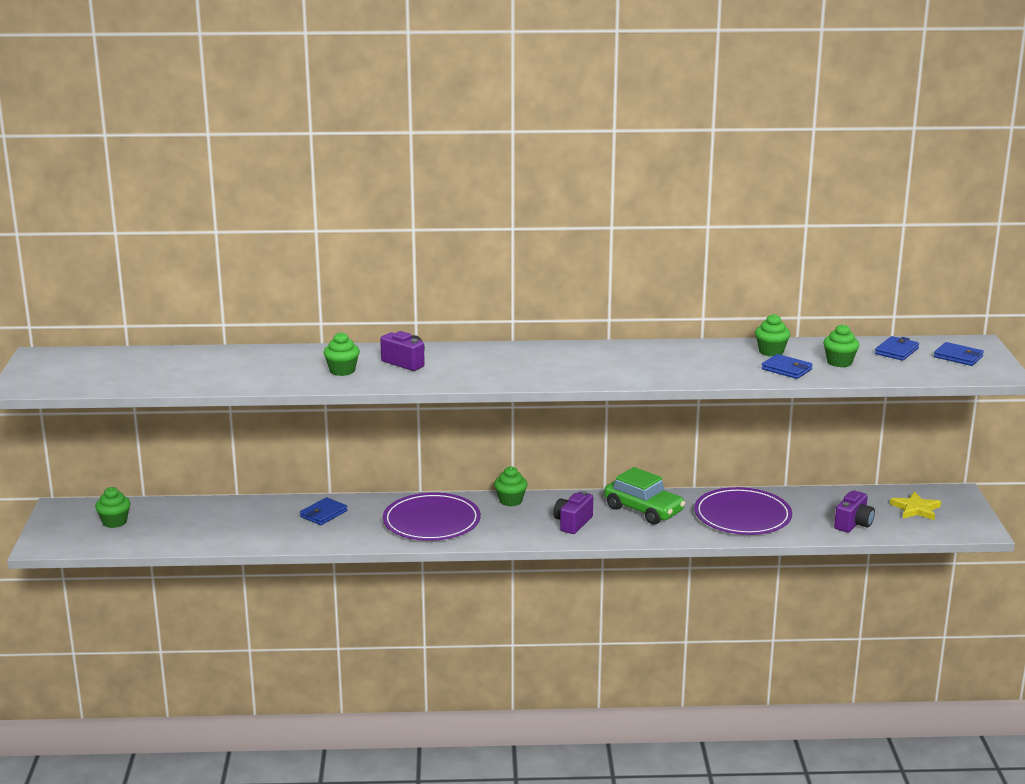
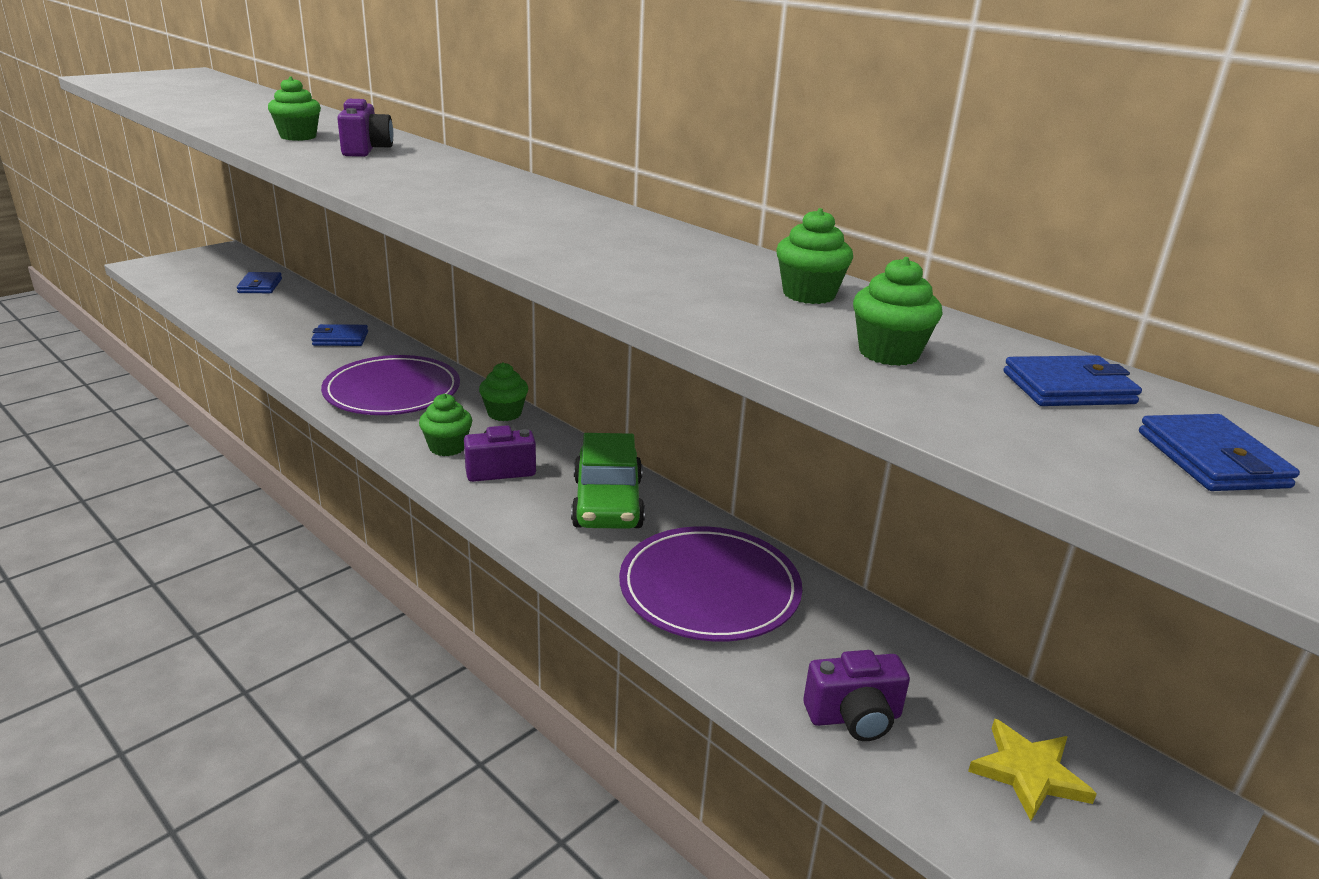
camera: 45 degrees right, 5 degrees up
green cupcake [95,487,130,528] -> green cupcake moved to [419,394,472,456]
blue wallet [761,354,813,379] -> blue wallet moved to [237,272,282,293]

